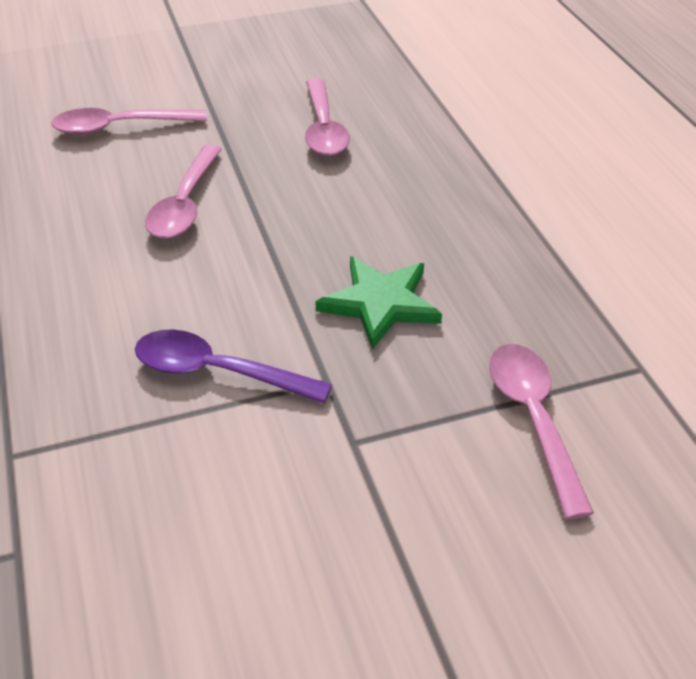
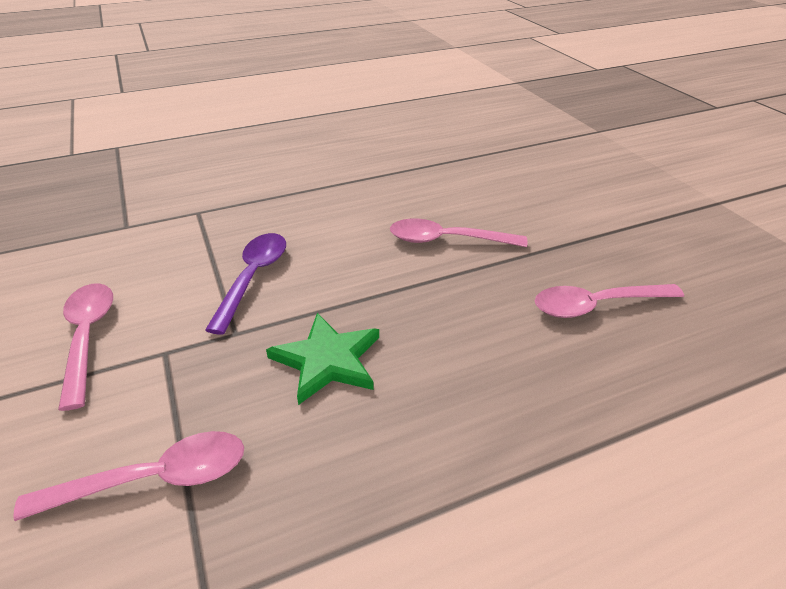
camera: 85 degrees right, 5 degrees down
pink spoon [51,108,207,135] -> pink spoon moved to [58,283,113,411]

